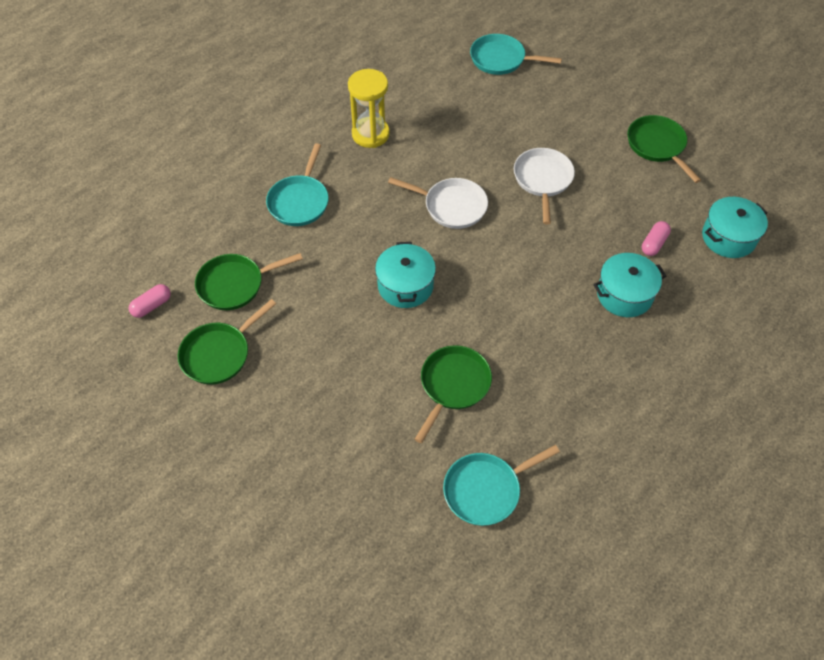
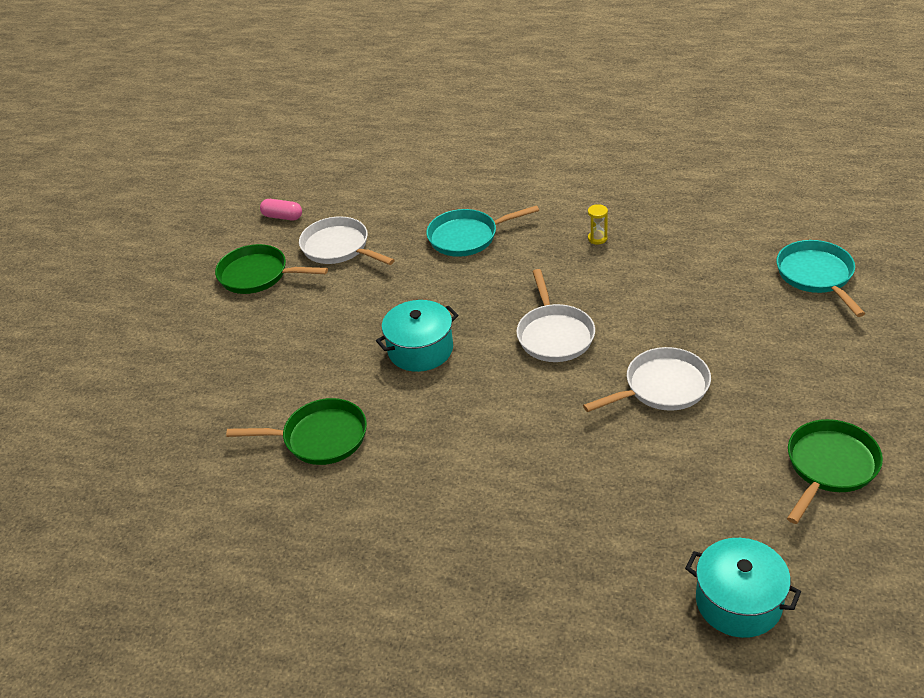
camera: 65 degrees right, 15 degrees down
green pan [195,253,303,310] -> white pan [299,217,395,265]
yellow hourglass [348,69,390,148] -> yellow hourglass [588,204,608,244], size x0.43
turquoise pan [443,445,560,526] -> none
turquoise pot [593,253,666,317] -> none
pink capsule [642,221,671,256] -> none

